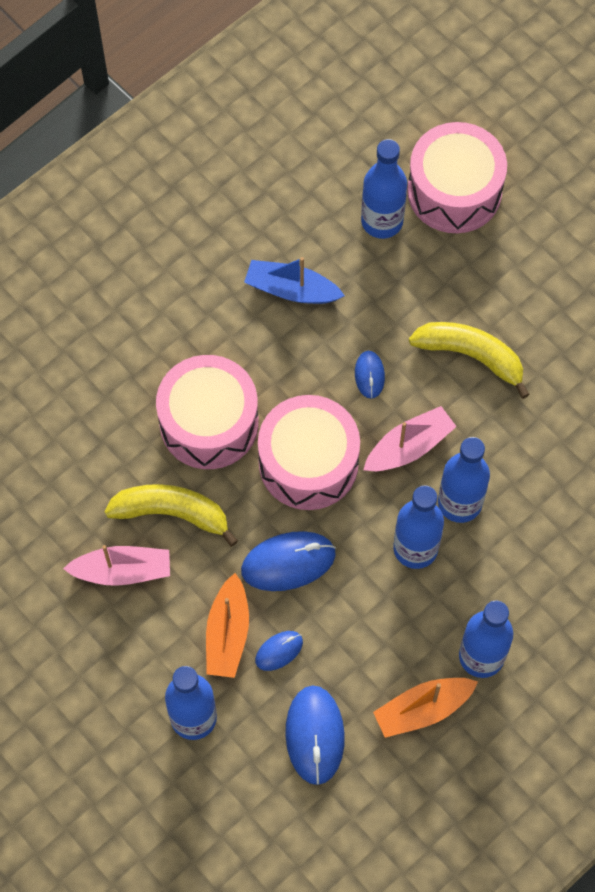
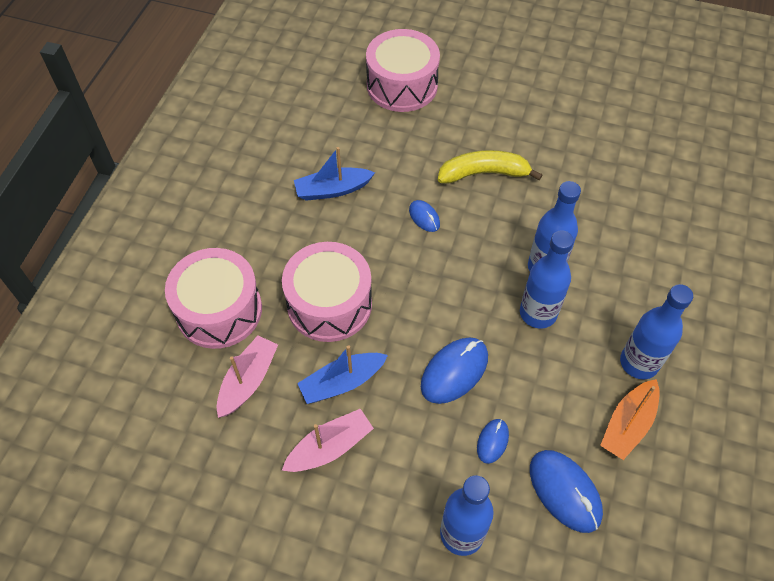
camera: 30 degrees left, 10 degrees down
yellow banana [105,484,238,546] -> blue boat [297,345,388,404]
orange boat [206,573,249,678] -> none
pink drum [258,395,360,510] -> pink drum moved to [165,248,262,349]
blue bottle [361,139,407,239] -> none
pink boat [364,406,457,471] -> pink boat moved to [216,336,278,418]

